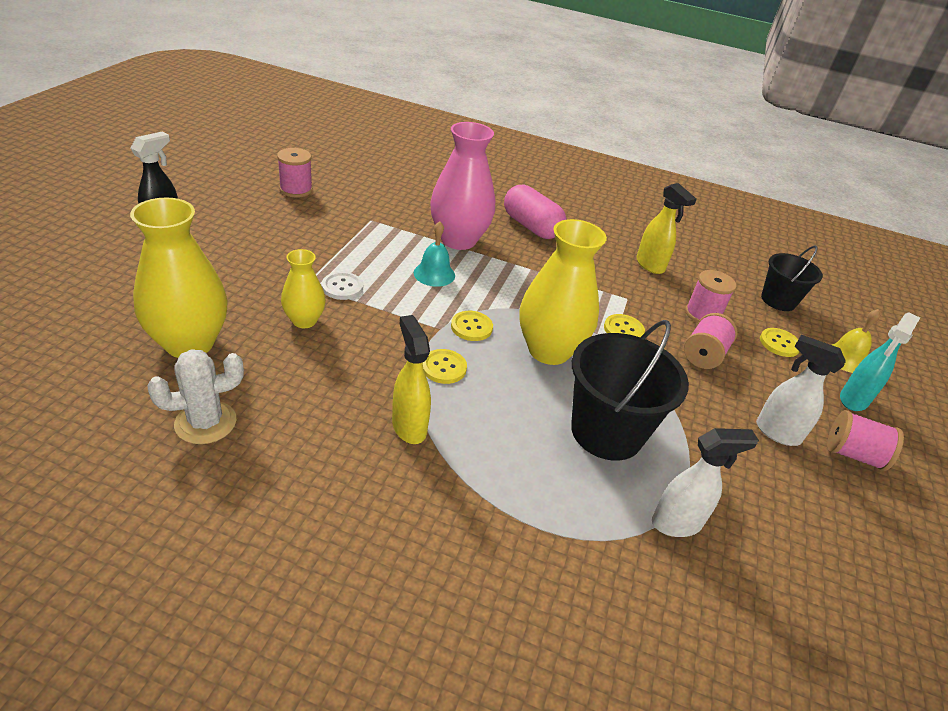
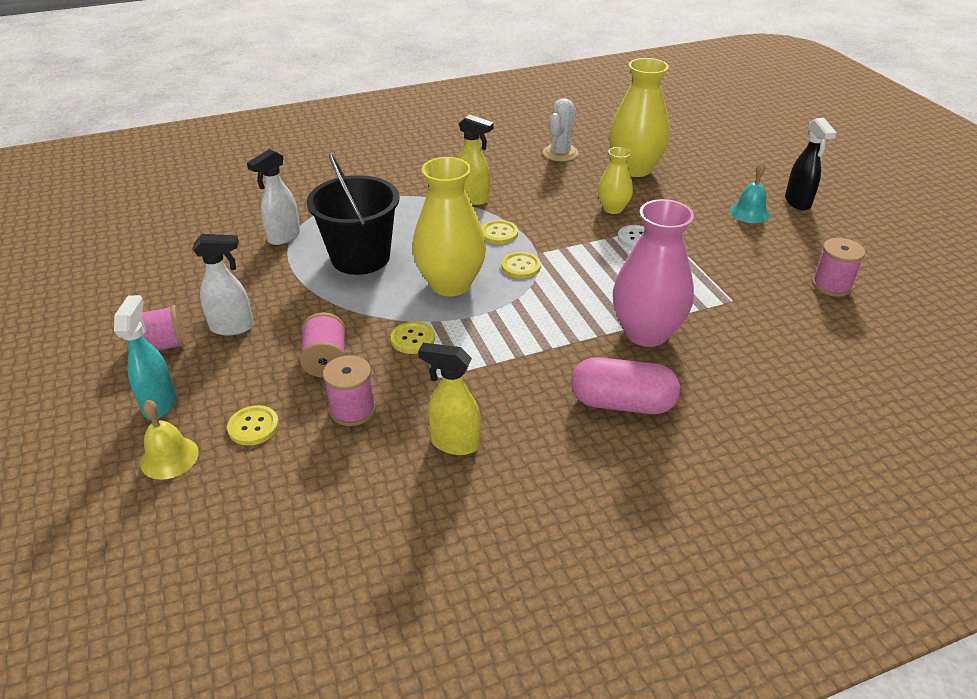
camera: 145 degrees right, 0 degrees up
turquoise bell [414,221,455,287] -> turquoise bell moved to [730,162,770,223]
black bucket [761,246,823,311] -> none

